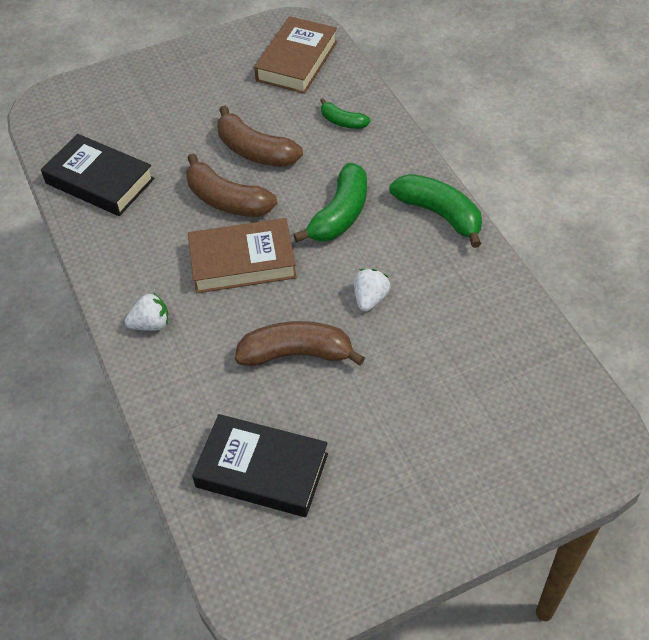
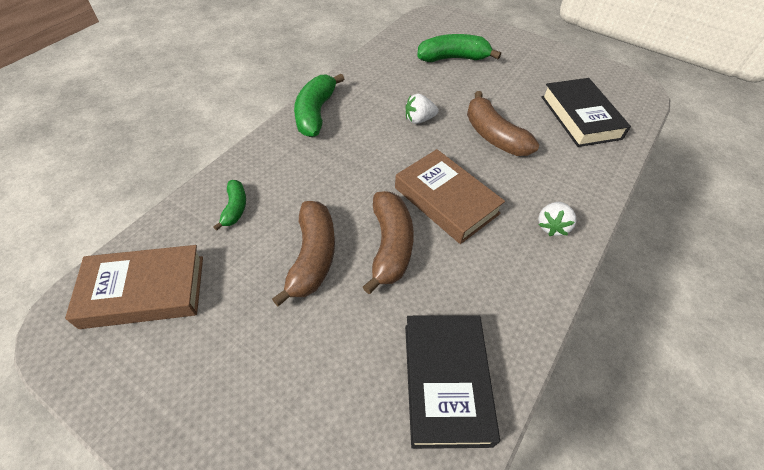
camera: 125 degrees left, 0 degrees up
white strawberry [125,293,168,331] -> white strawberry turned 105 degrees counterclockwise [538,202,577,236]
green banana [293,163,367,243] -> green banana moved to [417,34,501,62]

